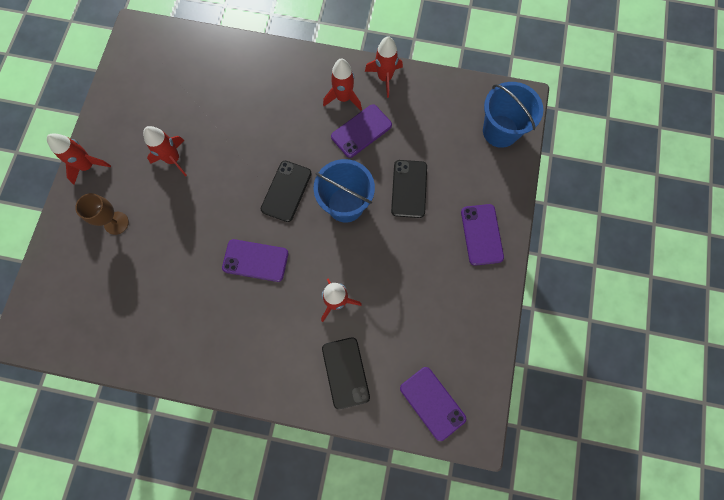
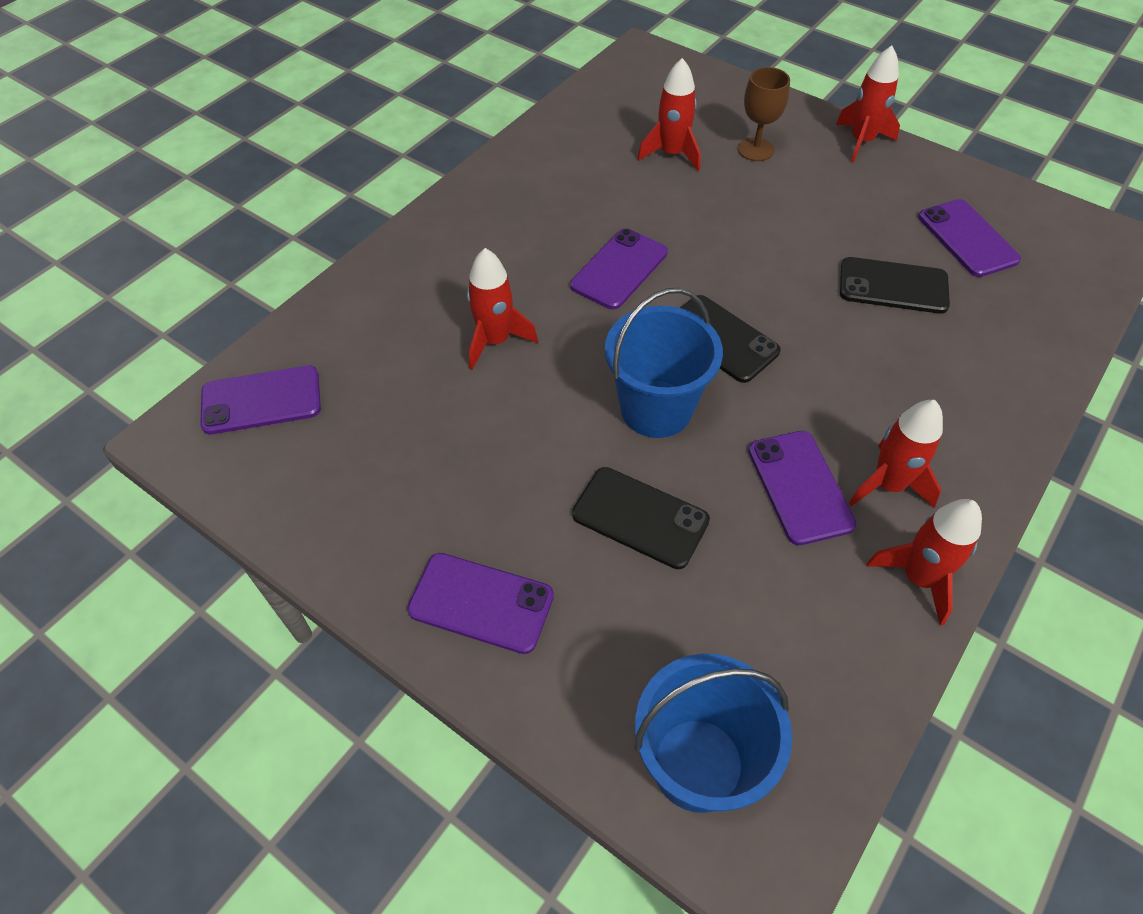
camera: 115 degrees right, 20 degrees down
red rocket [143,126,187,177] -> red rocket moved to [638,58,701,171]
black phone [322,337,370,409] -> black phone moved to [840,257,950,314]
none -> purple phone [918,199,1021,277]

